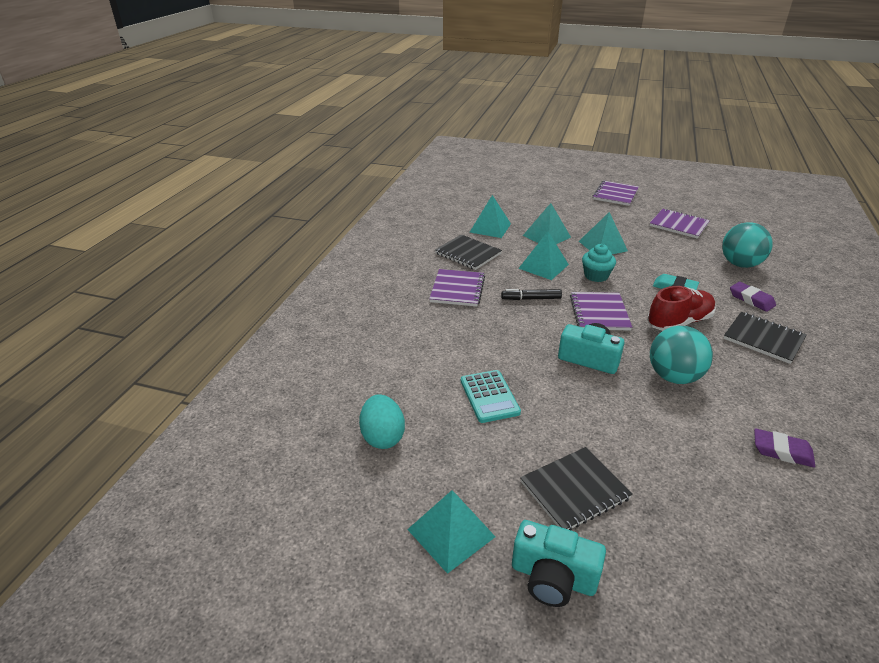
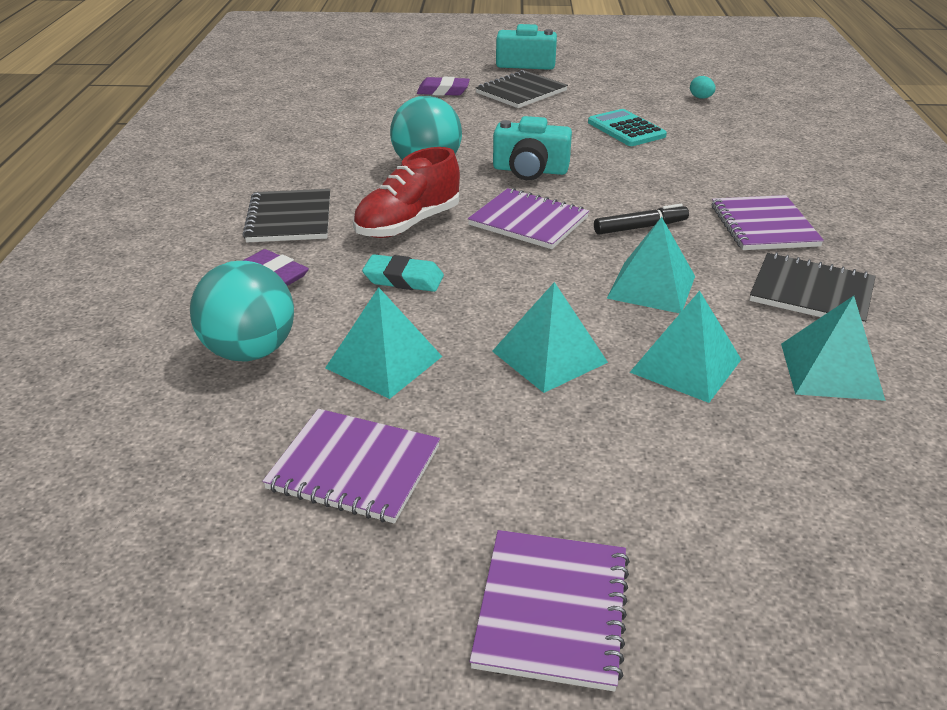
camera: 165 degrees right, 0 degrees up
turquoise egg [359,394,405,449] -> turquoise egg [690,76,716,98], size x0.52
turquoise pyramid [407,490,495,574] -> turquoise pyramid moved to [325,287,442,399]
purple notebook [570,292,632,331] -> purple notebook turned 45 degrees counterclockwise [468,188,589,249]
turquoise cupcake [582,244,616,282] -> none
black notebook [723,312,807,364] -> black notebook turned 60 degrees clockwise [243,189,330,242]
purple eraser [754,429,815,468] -> purple eraser moved to [417,77,470,96]

